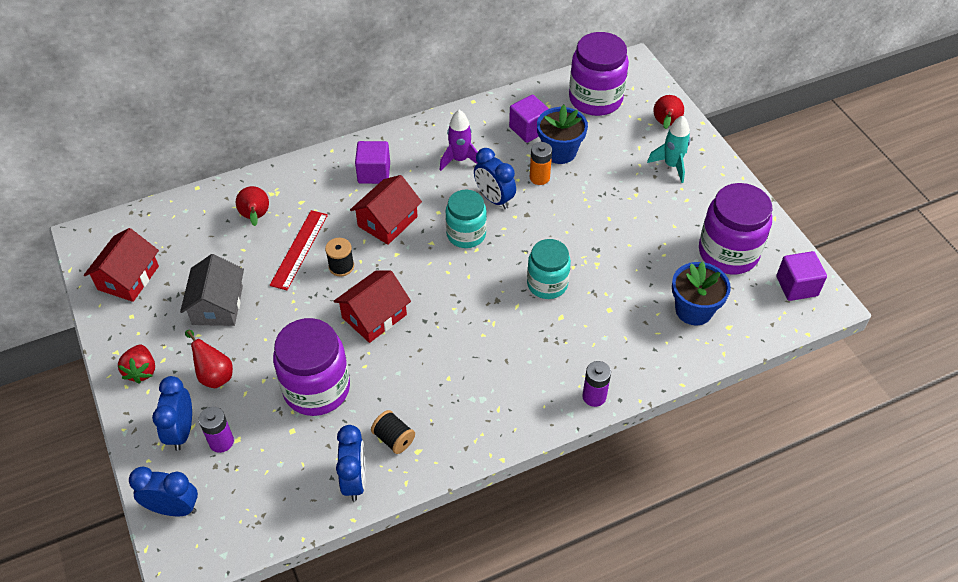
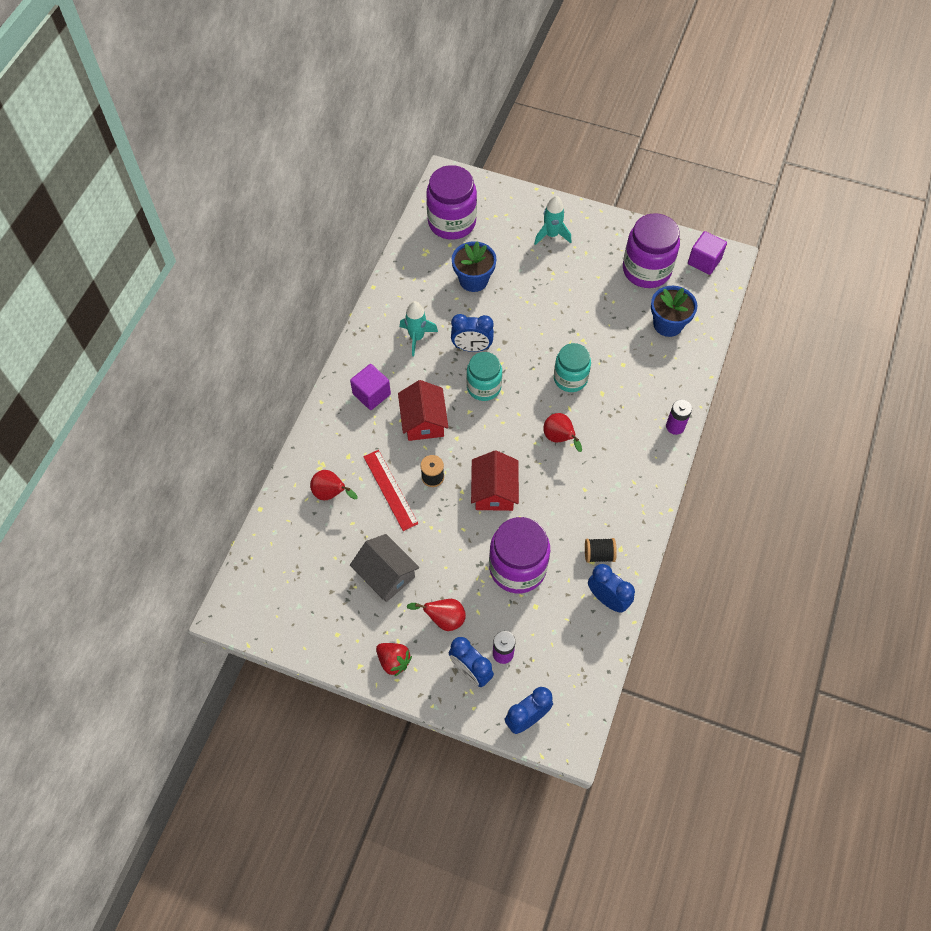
camera: 45 degrees left, 10 degrees up
red house [84,228,159,302] -> none
purple rocket [439,110,478,171] -> turquoise rocket [400,301,438,356]
purple cube [509,95,549,143] -> none
orange battery [530,142,552,185] -> none
red pear [653,95,684,129] -> red pear moved to [543,413,582,452]

